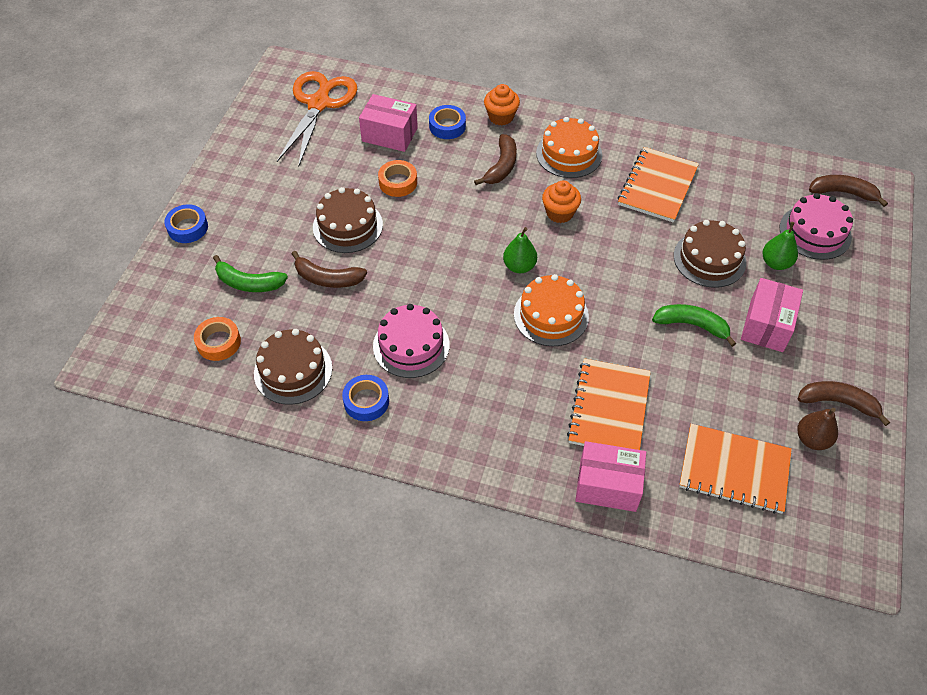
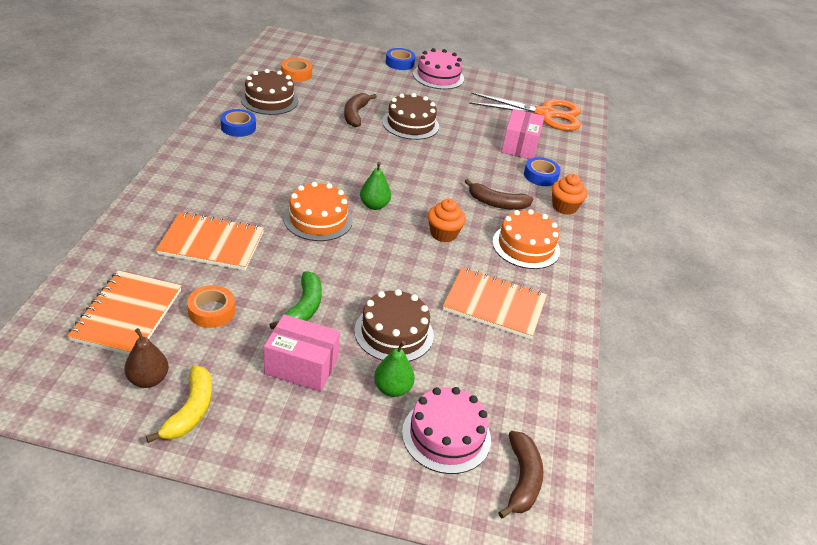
camera: 80 degrees right, 15 degrees down
green banana [213,255,288,292] -> none
pink cake [373,304,450,378] -> pink cake moved to [413,48,464,89]
orange tape [378,160,417,197] -> orange tape moved to [187,285,235,328]
pink box [575,441,646,512] -> none
brown banana [798,381,890,426] -> yellow banana [146,365,212,443]

